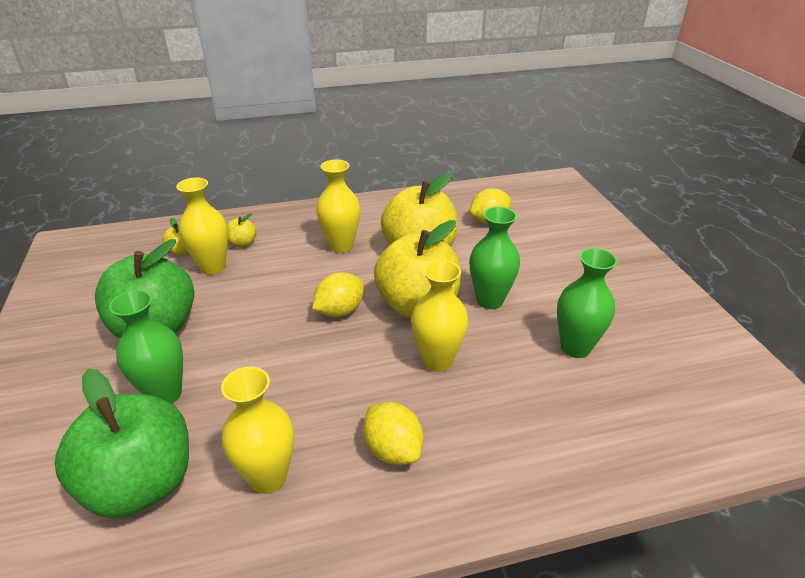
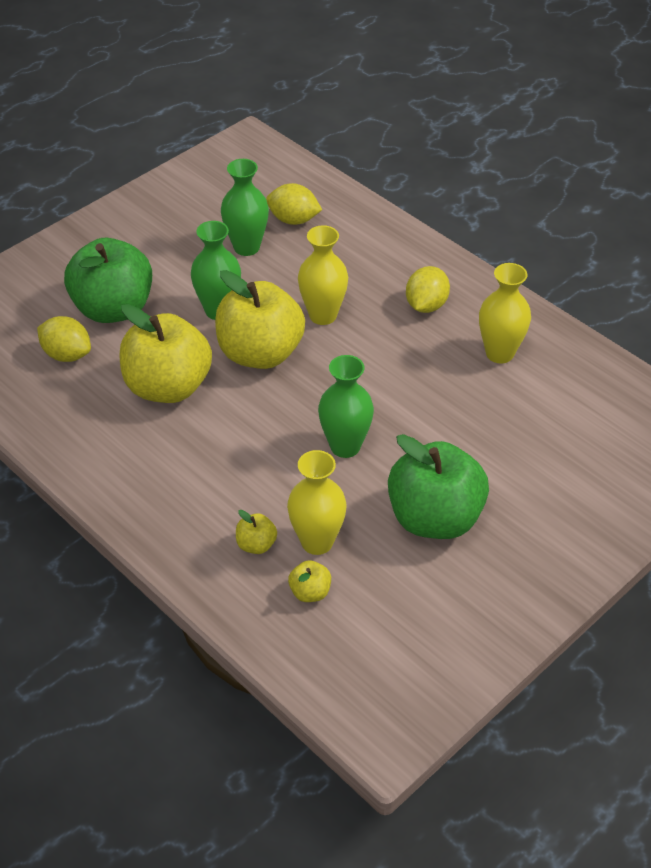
camera: 120 degrees left, 10 degrees up
green apple [55,369,189,518] -> green apple moved to [64,238,152,323]
green vase [109,290,183,404] -> green vase moved to [318,355,374,458]
yellow lemon [312,272,364,317] -> yellow lemon moved to [266,183,322,225]
yellow vase [316,160,360,253] -> none

